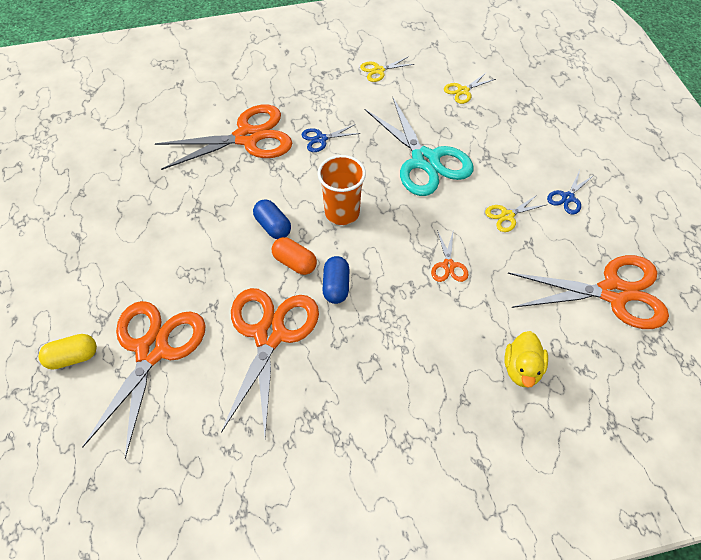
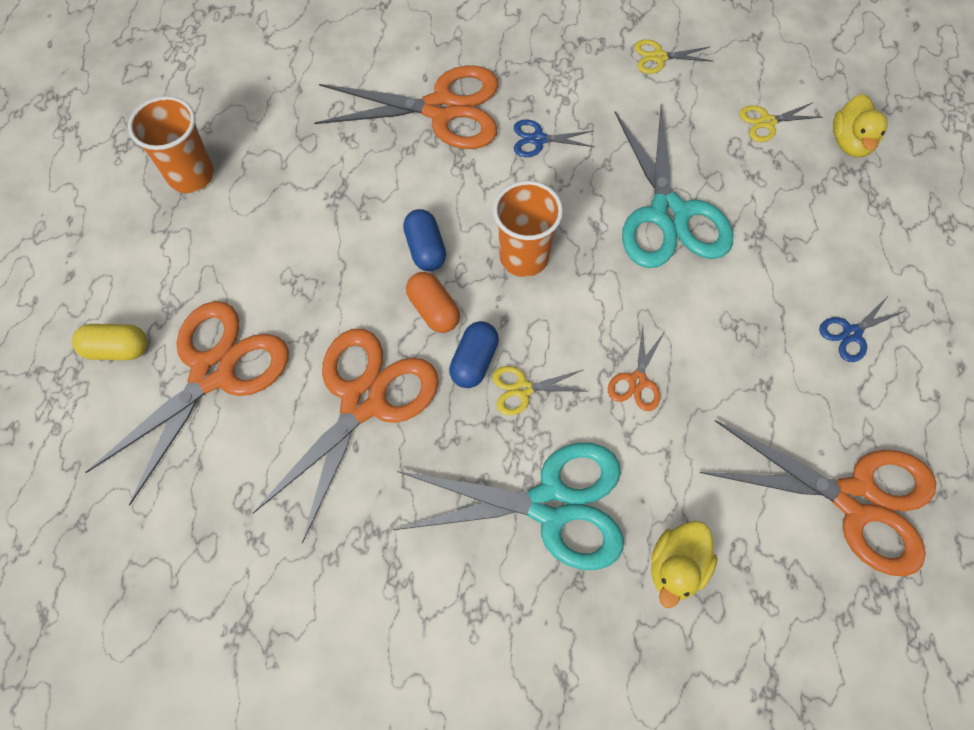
camera: 20 degrees right, 10 degrees up
yellow scissors [485,194,545,232] -> yellow scissors moved to [492,366,586,415]
none -> orange cup [128,96,214,193]
none -> turquoise scissors [394,443,624,570]
none -> yellow duck [833,94,888,157]

